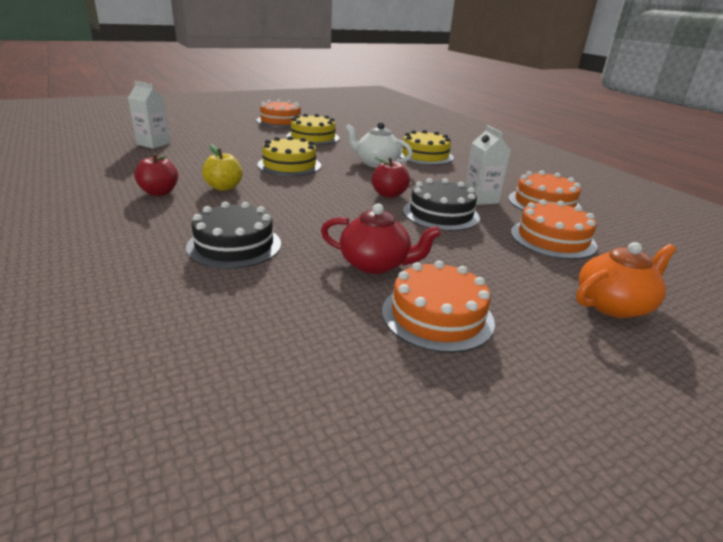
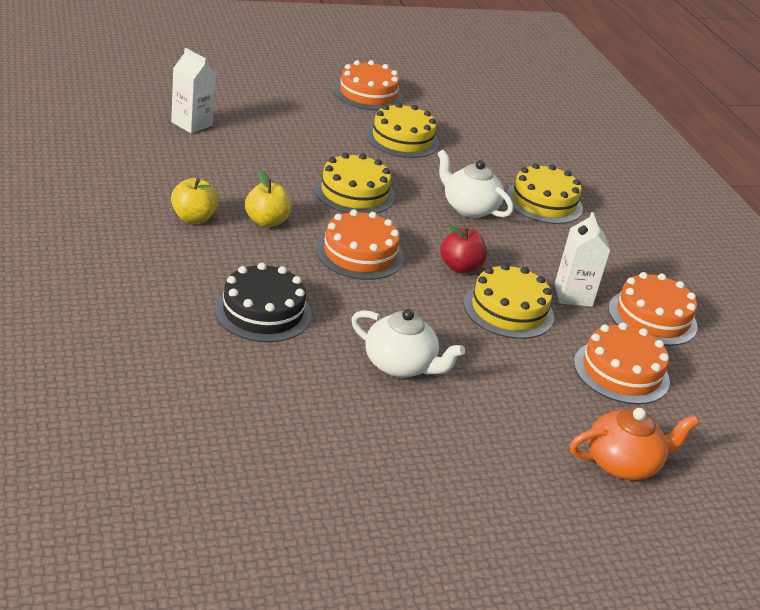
camera: 10 degrees right, 5 degrees up
red apple [134,153,178,196] -> yellow apple [171,178,218,223]
red teapot [321,204,441,274] -> white teapot [351,309,465,378]
orange cake [382,261,495,353] -> orange cake moved to [316,210,404,280]
black cake [403,178,480,231] -> yellow cake [463,263,554,339]

